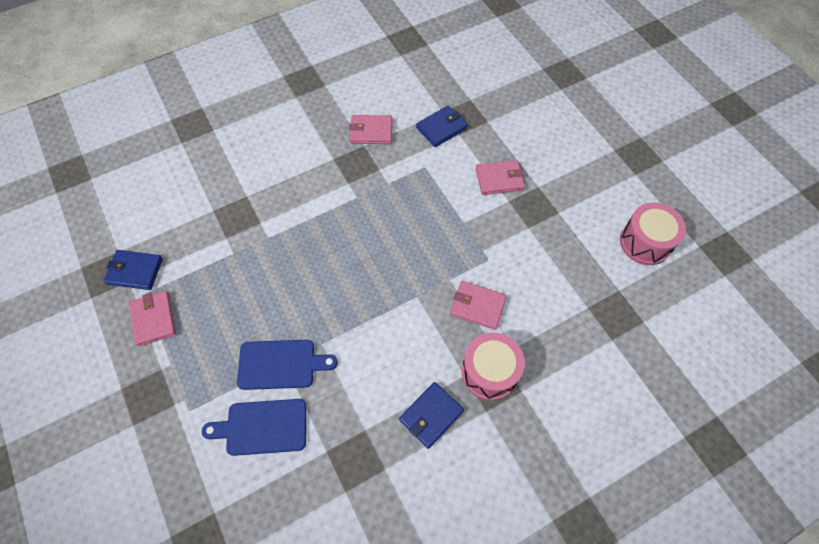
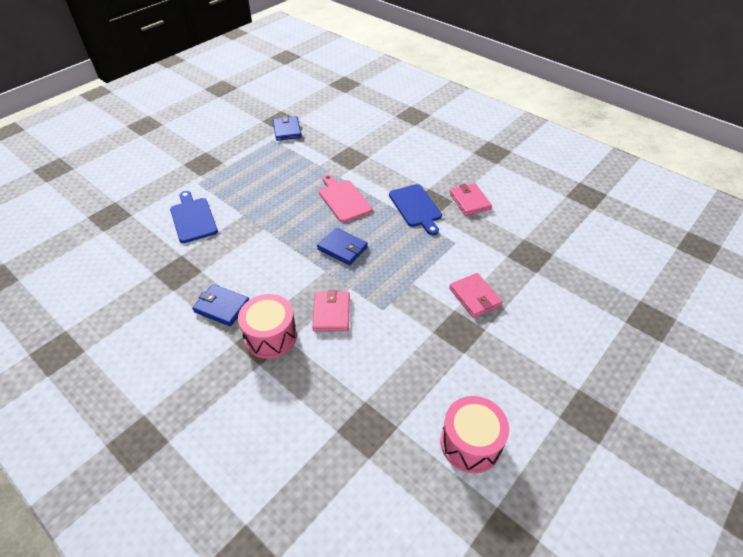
camera: 70 degrees right, 15 degrees down
pink wallet [129,291,176,346] -> none
blue cutting board [237,340,338,390] -> blue cutting board moved to [389,184,442,235]
blue wallet [416,106,467,147] -> blue wallet moved to [317,228,368,265]
none -> pink cutting board [319,174,372,223]

